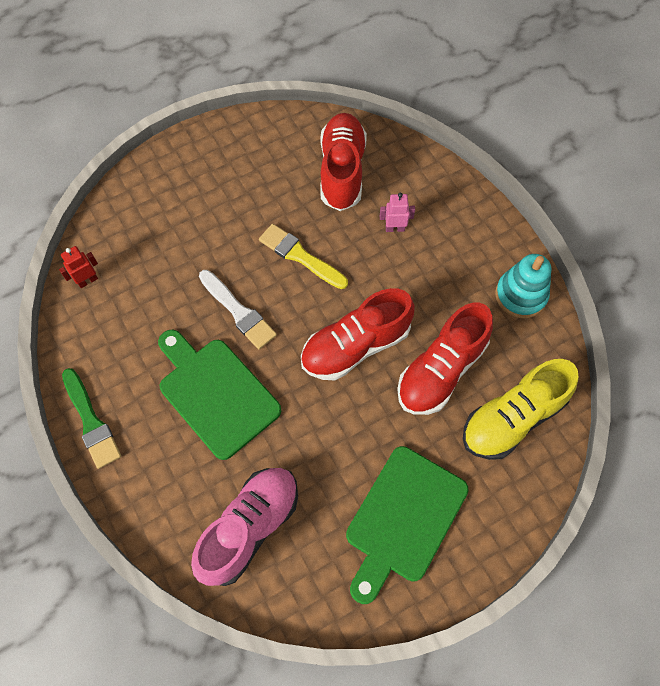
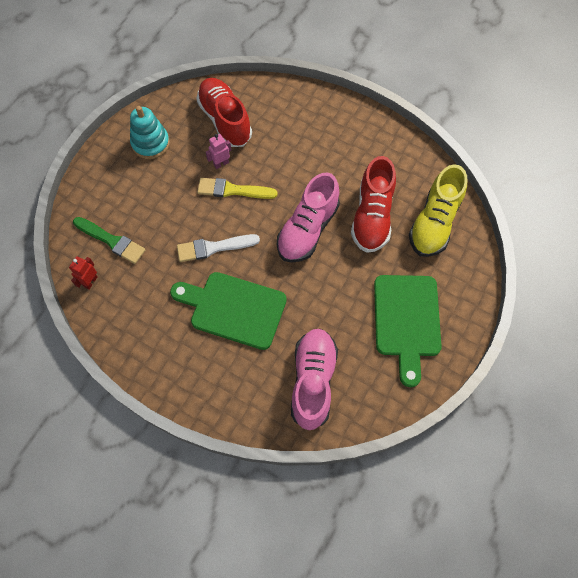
camera: 30 degrees left, 0 degrees up
green brush [62,368,121,469] -> green brush moved to [73,217,146,264]
white brush [199,270,277,349] -> white brush turned 150 degrees clockwise [177,234,260,262]
red shoe [301,288,415,381] -> pink shoe [277,172,340,263]
pink robot [380,193,415,232] -> pink robot moved to [206,134,231,169]
turquoise stacking toy [495,254,551,318] -> turquoise stacking toy moved to [130,106,170,159]

